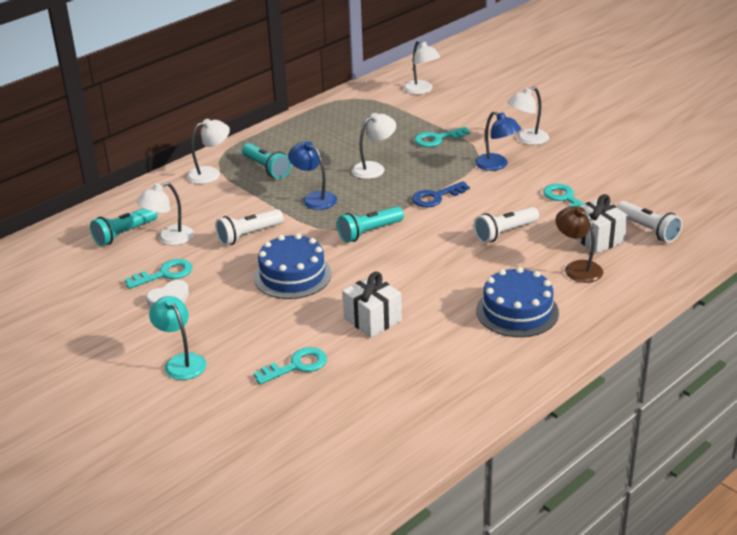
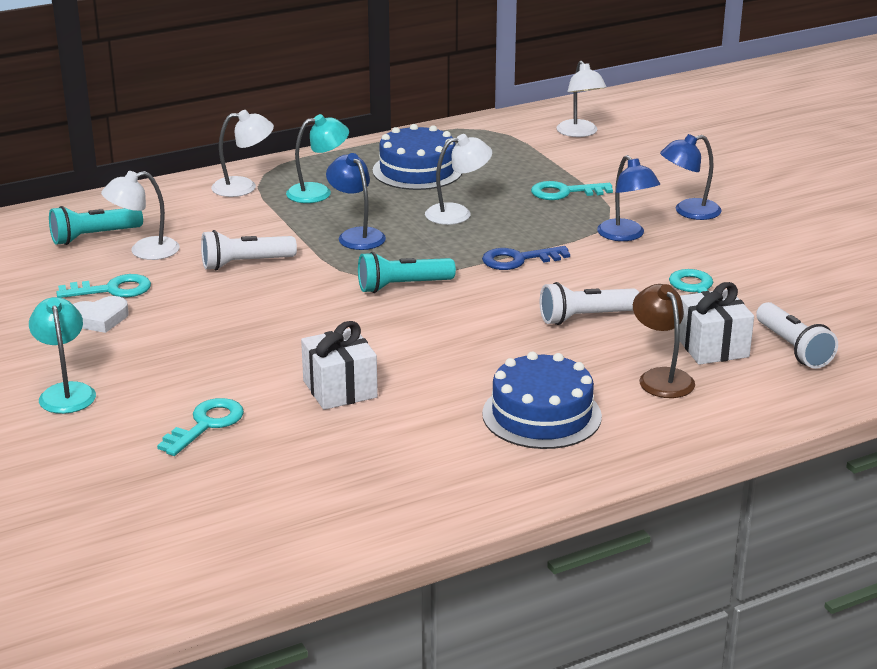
camera: 15 degrees right, 5 degrees down
turquoise flashlight [242,143,291,179] -> turquoise lamp [286,114,349,203]
blue cake [254,233,331,299] -> blue cake moved to [372,124,462,190]
turquoise key [254,347,327,384] -> turquoise key turned 45 degrees counterclockwise [157,398,244,456]
white lamp [507,87,549,145] -> blue lamp [660,134,722,220]

